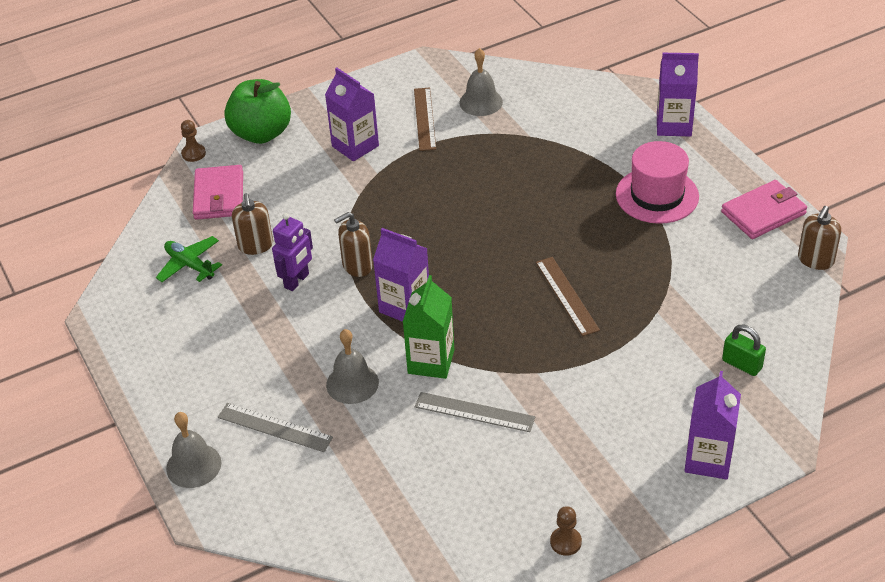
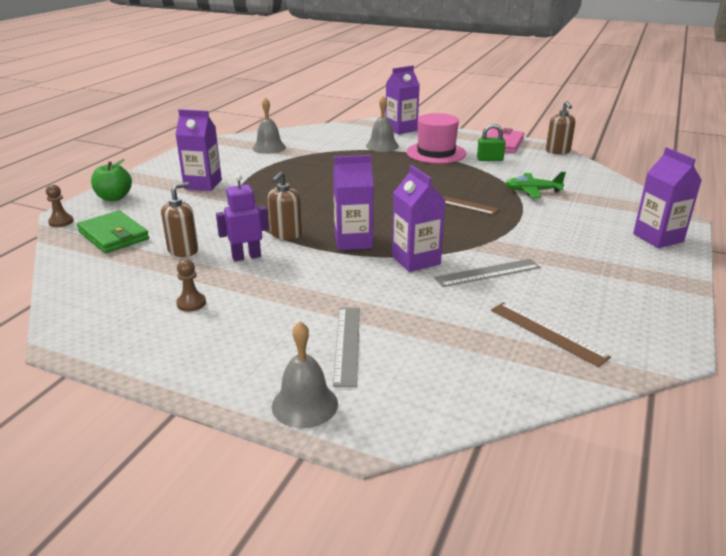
camera: 40 degrees left, 15 degrees down
green plane [156,236,222,282] -> green plane moved to [505,172,566,198]
pink wallet [193,165,243,220] -> green wallet [77,211,149,253]
grey ruler [218,403,333,452] -> grey ruler turned 75 degrees counterclockwise [333,308,360,387]
green apple [224,79,291,144] -> green apple [91,159,132,201], size x0.65
brown soap dispenser [232,193,273,255] -> brown soap dispenser turned 90 degrees counterclockwise [161,182,198,257]
purple robot [272,213,313,291] -> purple robot turned 105 degrees counterclockwise [216,174,269,261]
grey bell [326,329,379,404] -> grey bell moved to [366,96,399,152]
green carton [403,275,454,379] -> purple carton [392,165,445,272]
brown ruler [414,87,436,151] -> brown ruler moved to [491,302,611,367]
brown pawn [550,506,582,556] -> brown pawn moved to [176,259,206,312]
green padlock [722,325,766,376] -> green padlock moved to [477,124,506,161]

